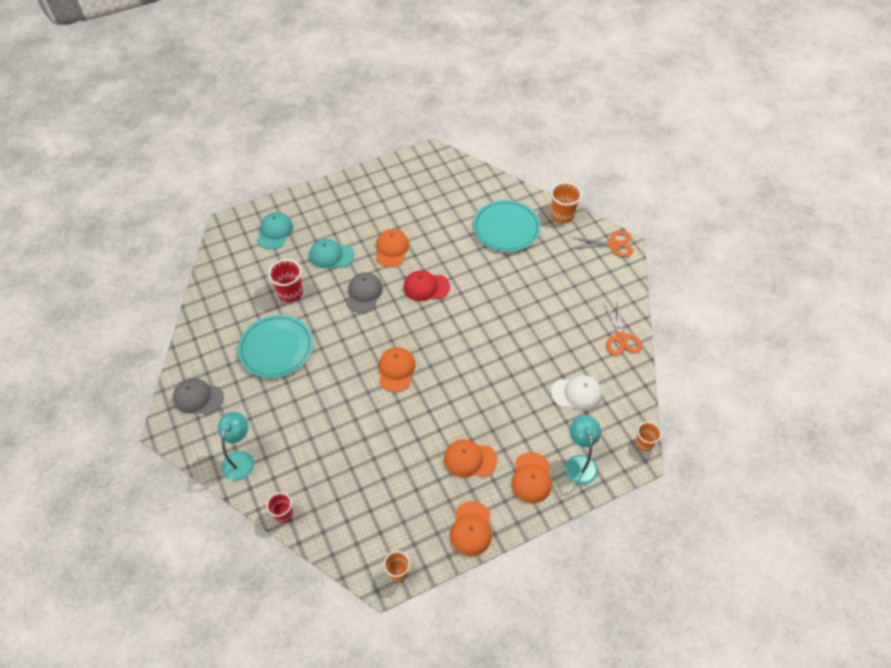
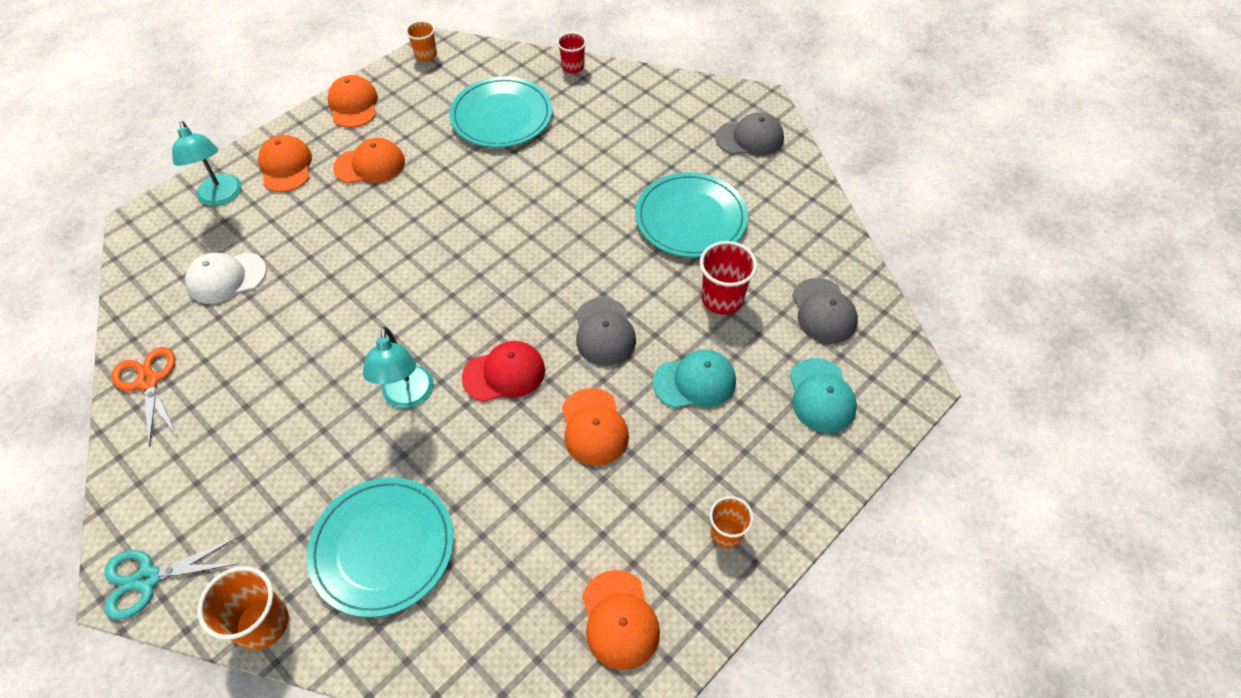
camera: 160 degrees right, 0 degrees up
turquoise lamp [218,412,254,481] -> turquoise lamp moved to [363,327,433,409]
orange cap [379,347,415,392] -> orange cap moved to [582,570,660,670]
orange scissors [573,231,633,257] -> turquoise scissors [104,537,239,620]
orange cup [635,422,662,451] -> orange cup moved to [710,496,754,548]
none -> turquoise plate [449,76,552,148]
none -> grey cap [792,278,858,344]

